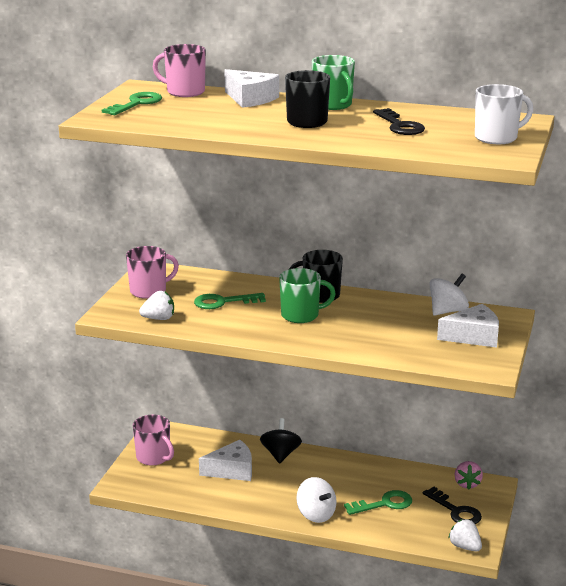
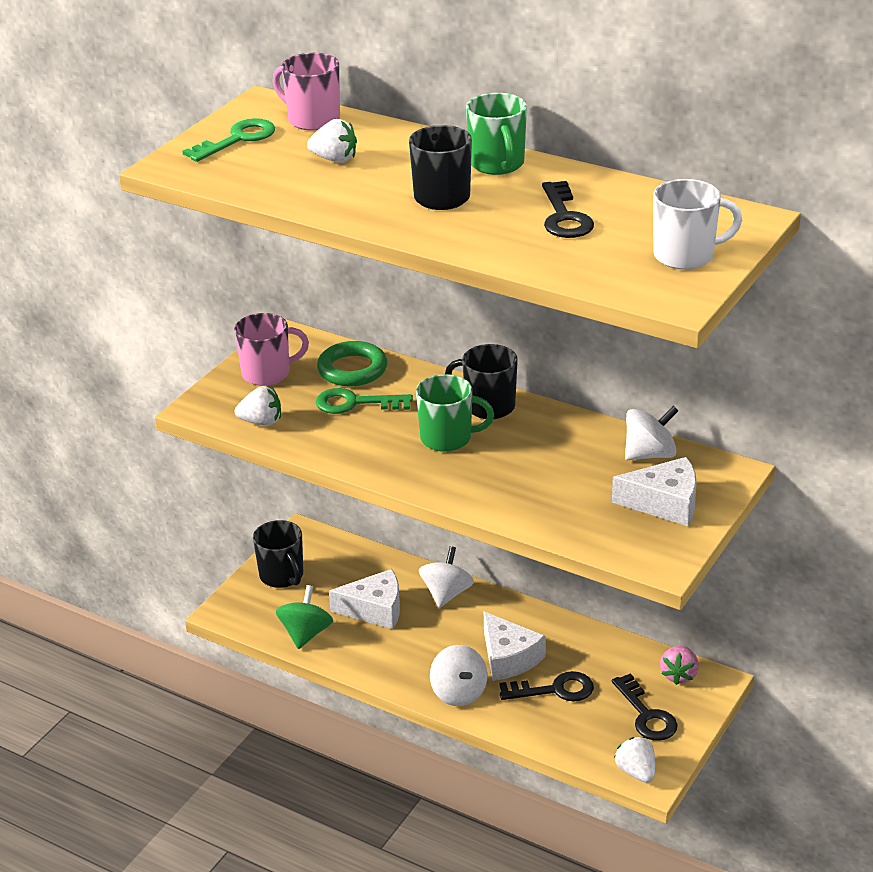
camera: 15 degrees right, 10 degrees up
pink mug [133,415,174,466] -> black mug [253,520,303,588]
white cheese [224,69,279,108] -> white cheese moved to [484,611,546,681]
black spinning top [260,418,302,464] -> white spinning top [419,546,474,608]
green key [344,490,412,515] -> black key [499,671,594,701]
none -> green spinning top [276,585,333,649]
none -> white strawberry [307,119,357,163]
none -> green ring [317,341,387,386]

